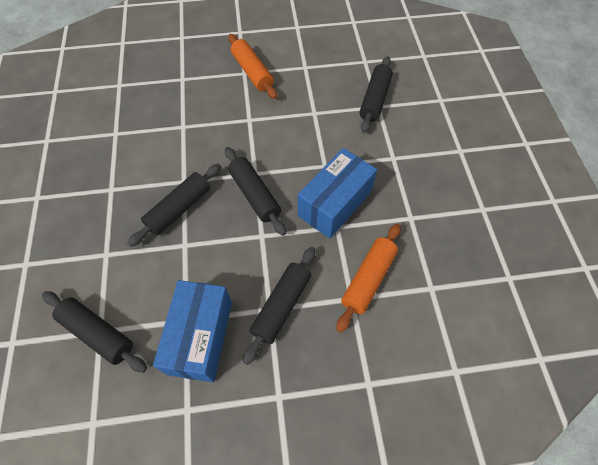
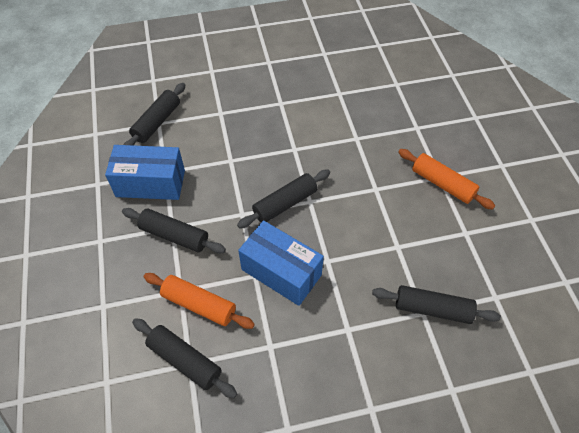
camera: 85 degrees right, 5 degrees down
black rolling pin [127,164,221,247] -> black rolling pin moved to [132,318,237,398]
orange rolling pin [228,34,277,99] -> orange rolling pin turned 75 degrees clockwise [398,149,495,210]

